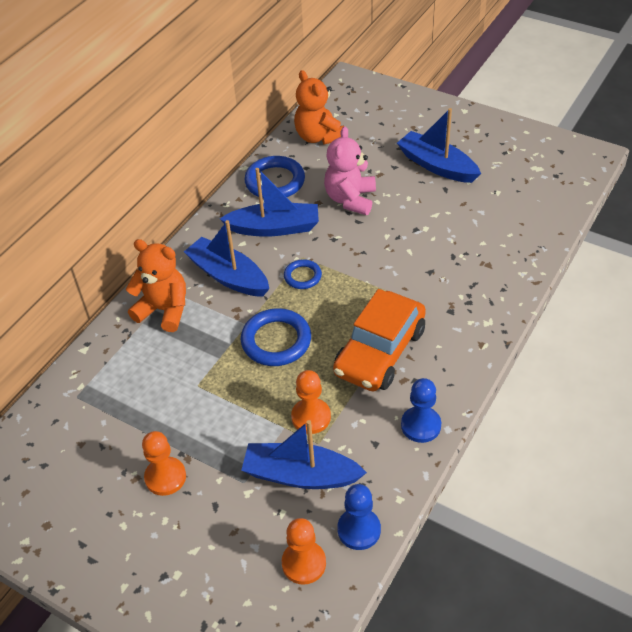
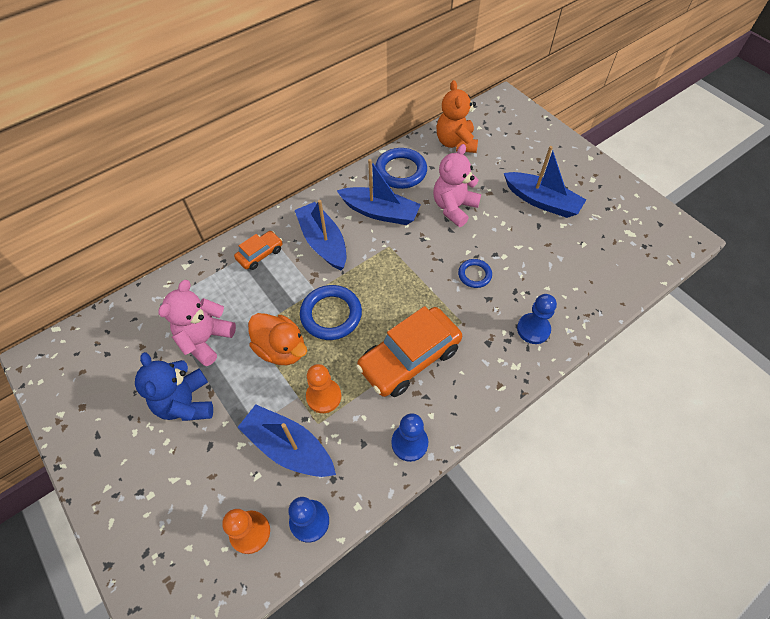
camera: 20 degrees right, 10 degrees up
orange teddy bear [126,239,186,332] -> orange car [234,231,282,270]
orange pawn [142,431,186,496] -> blue teddy bear [135,352,213,421]
blue ring [284,259,322,289] -> blue ring moved to [458,259,492,288]
blue boat [397,108,481,183] -> blue boat turned 150 degrees clockwise [504,146,586,218]
none -> pink teddy bear [158,280,236,366]
none -> orange duck [248,313,307,365]
none -> blue pawn [517,294,557,344]

